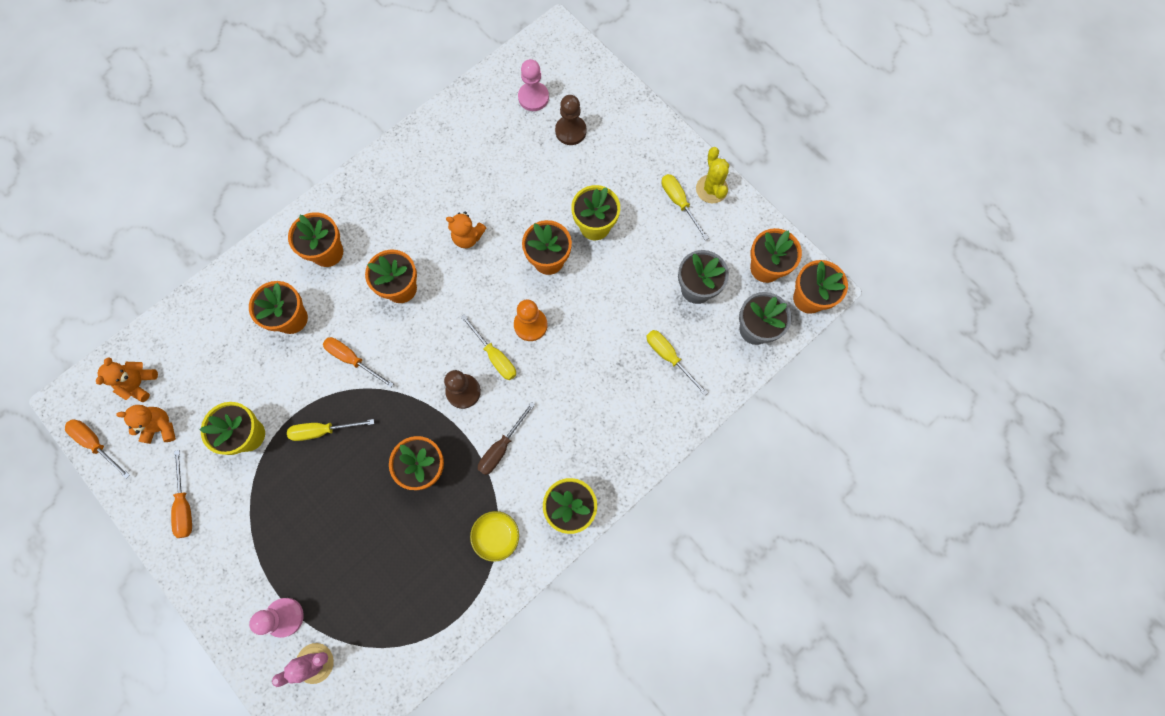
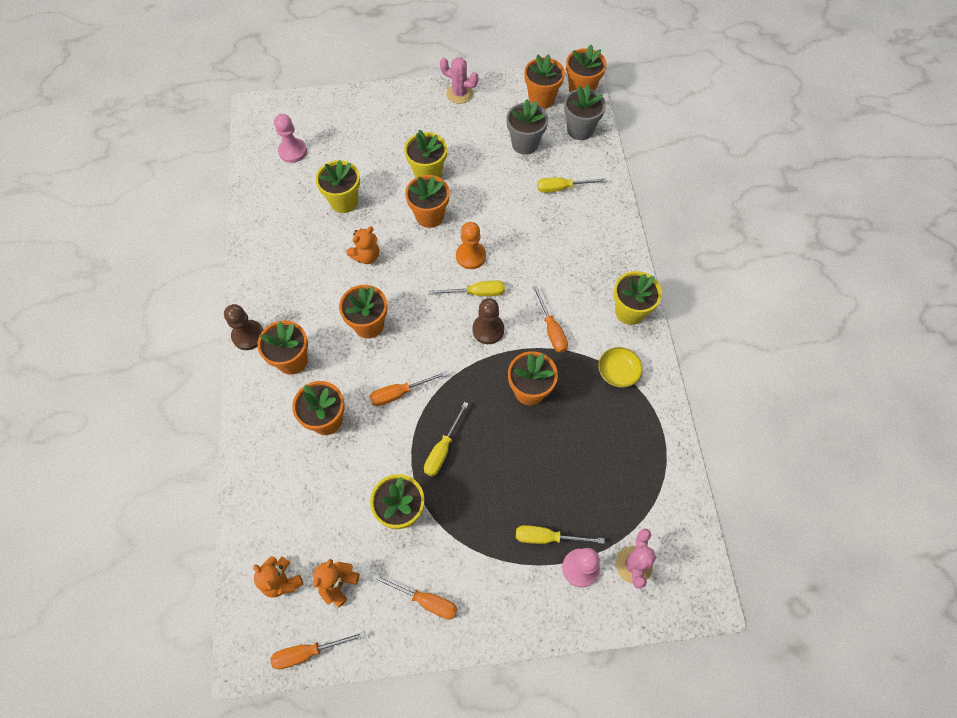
camera: 55 degrees left, 10 degrees down
brown screwdriver [478,402,535,475] -> orange screwdriver [533,285,568,353]
brown pawn [555,95,587,145] -> brown pawn moved to [224,304,264,350]
yellow screwdriver [662,174,709,240] -> yellow screwdriver moved to [516,525,605,544]
yellow cactus [696,147,729,203] -> pink cactus [440,58,478,104]
none -> yellow flower pot [316,160,360,213]

